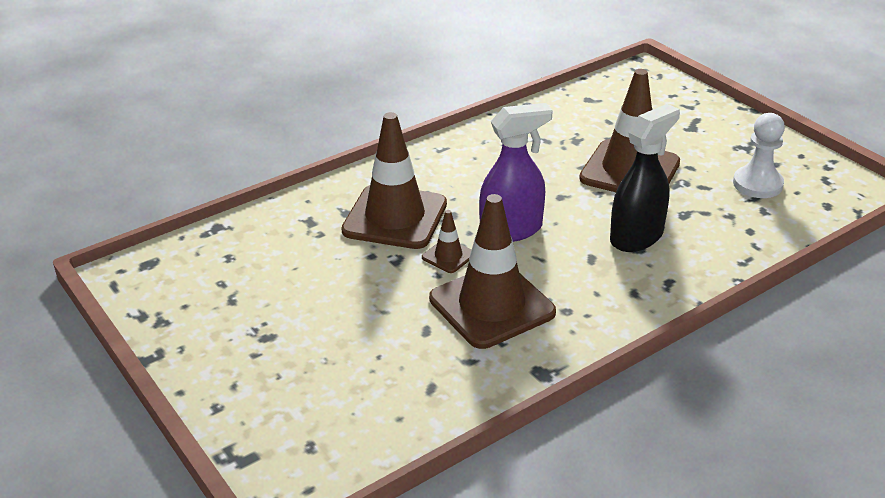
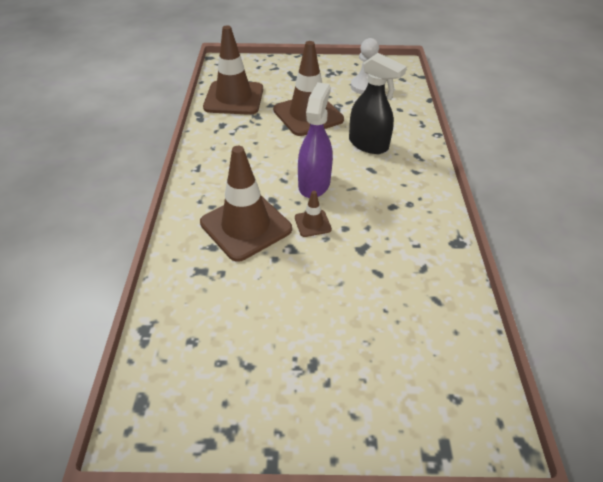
camera: 55 degrees left, 10 degrees up
brown traffic cone [429,194,556,349] -> brown traffic cone moved to [203,25,263,115]
black spray bottle [610,104,680,252] -> black spray bottle turned 135 degrees clockwise [349,53,407,154]

